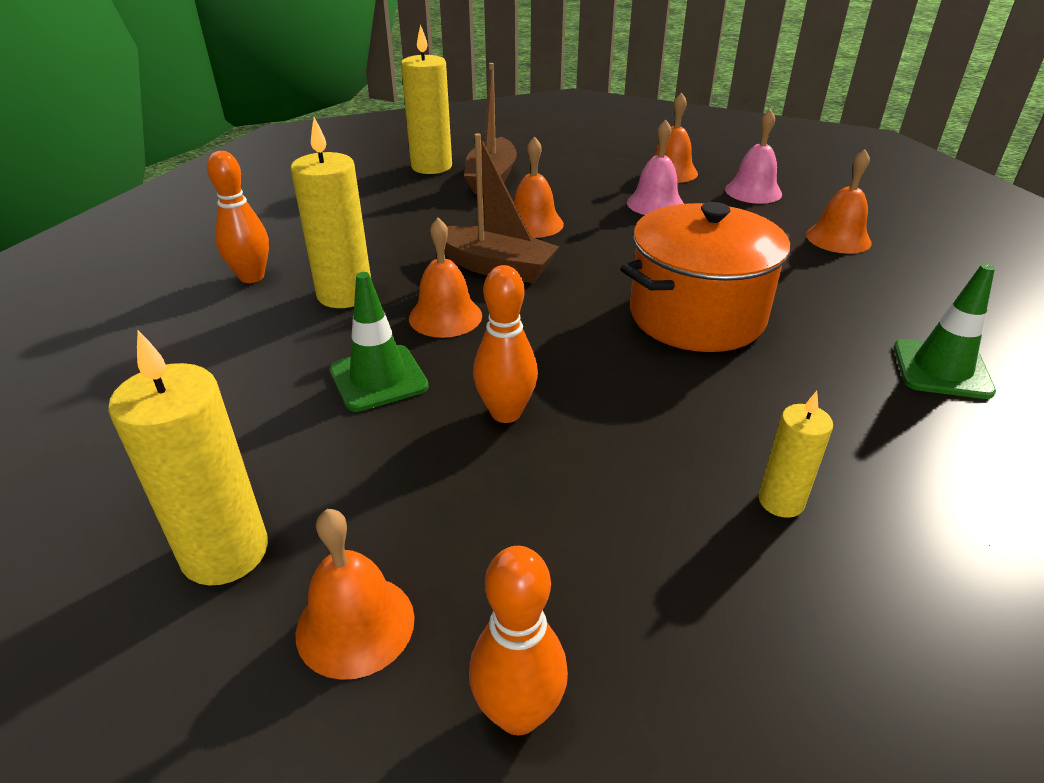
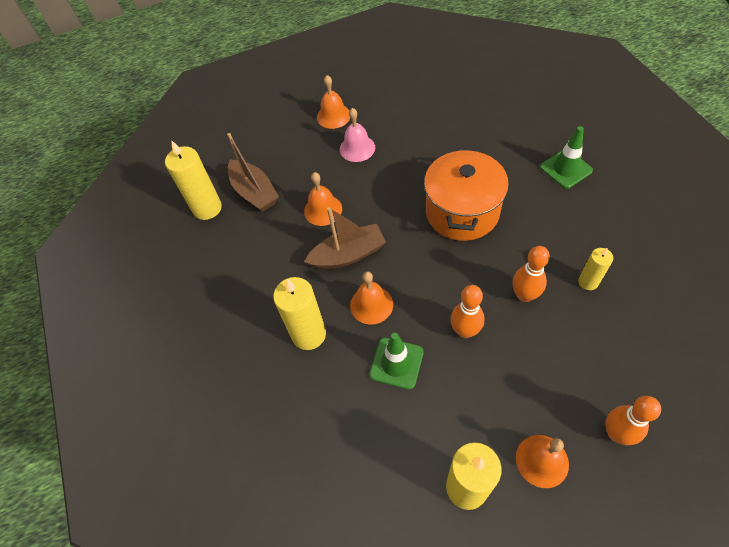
camera: 40 degrees left, 20 degrees up
orange bowling pin [207,151,269,283] -> orange bowling pin moved to [512,246,550,302]
pink bell [725,109,782,204] -> none
orange bell [806,149,872,254] -> none

